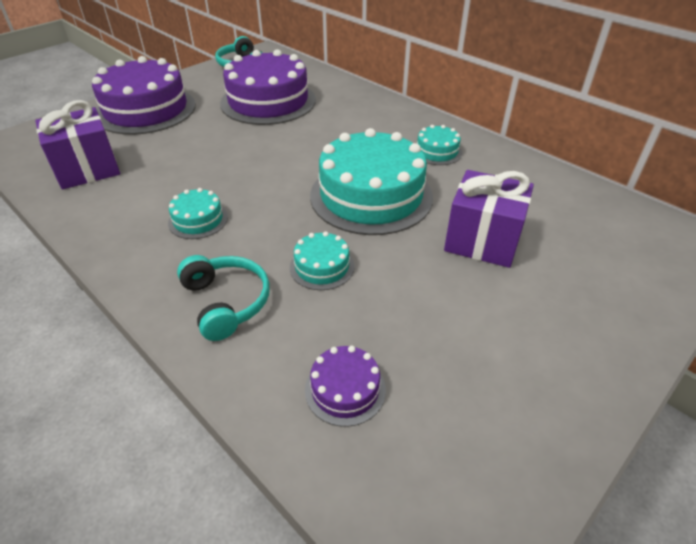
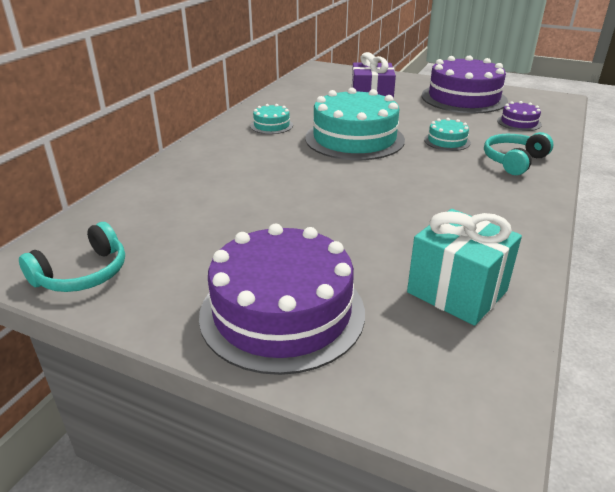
camera: 110 degrees left, 10 degrees down
purple gift [35,100,120,189] -> turquoise gift [407,209,522,326]
turquoise cake [168,188,228,239] -> none
purple cake [220,49,316,125] -> purple cake moved to [421,55,508,113]

